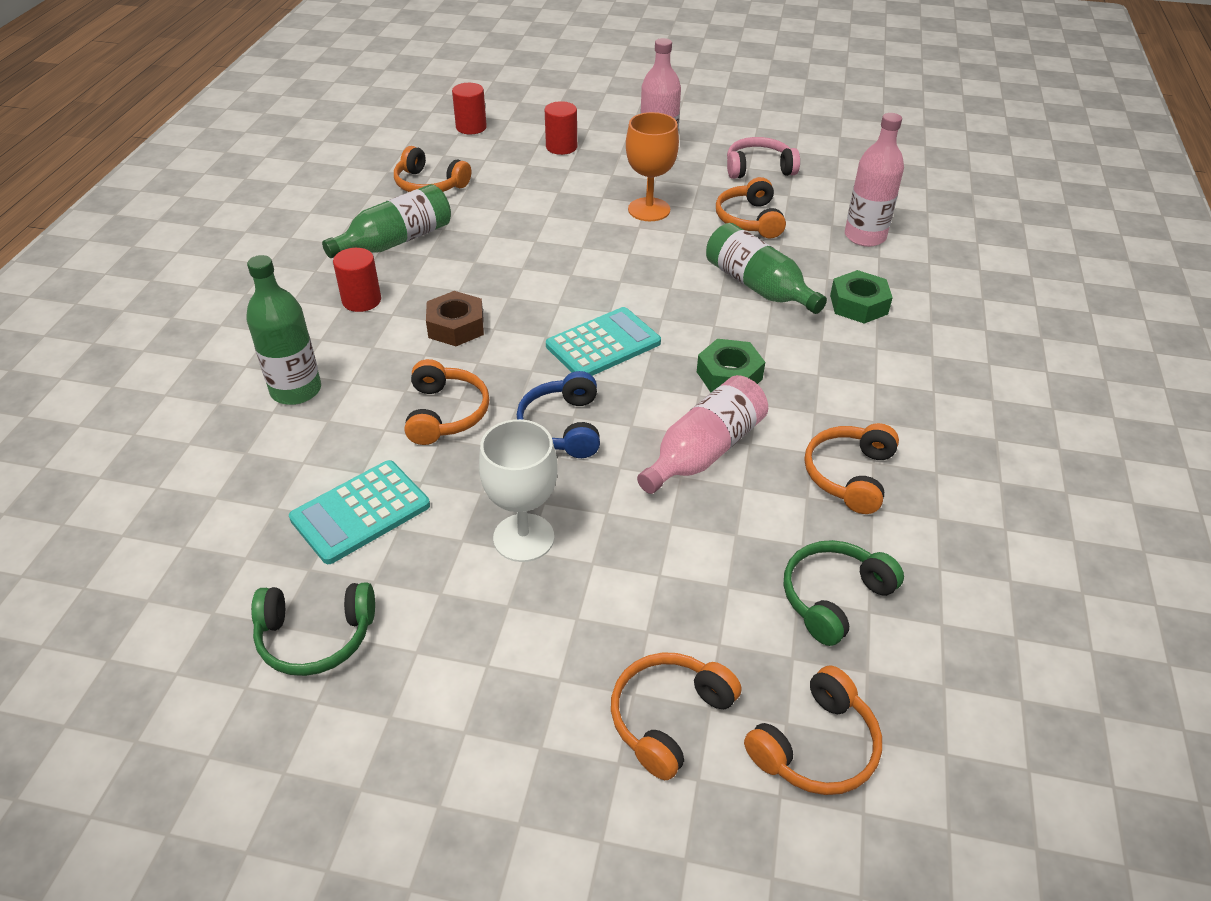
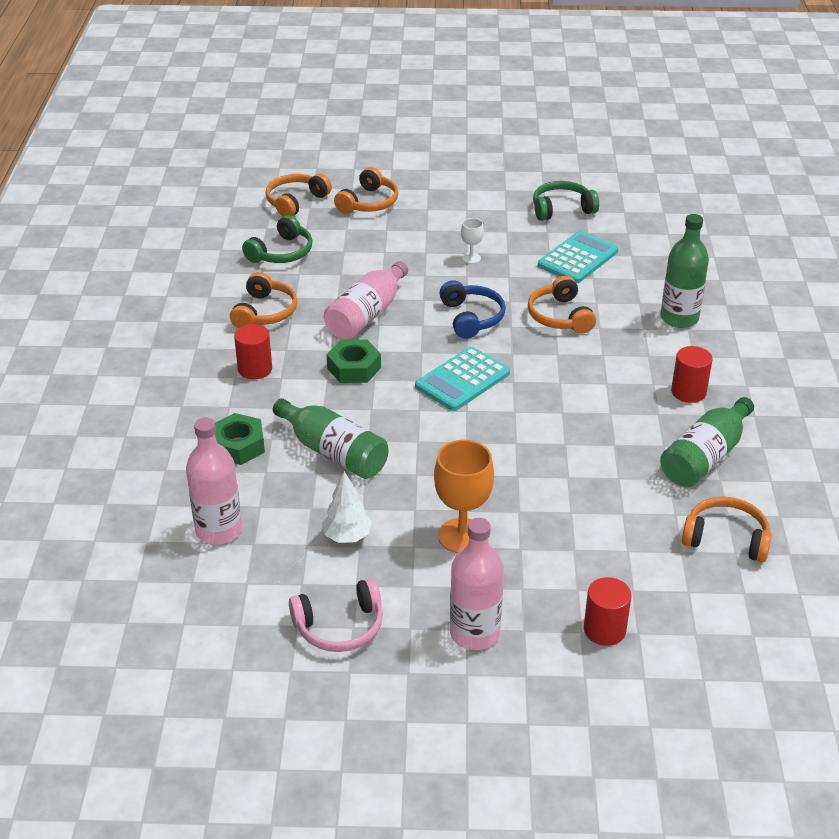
camera: 170 degrees right, 5 degrees down
brown nut [426,291,484,346] -> none
red cylinder [452,83,487,134] -> red cylinder moved to [234,324,272,380]
white goblet [479,419,558,562] -> white goblet [461,218,484,264], size x0.50
orange headphones [716,177,786,239] -> white tree [322,471,372,543]

